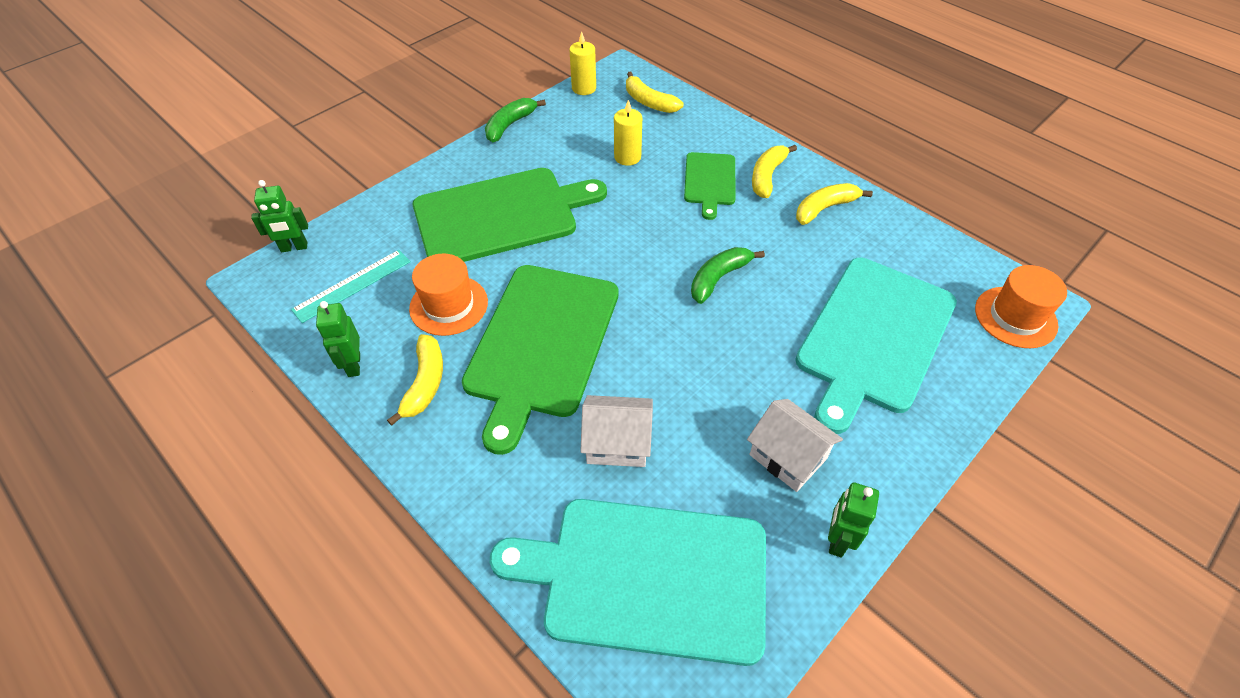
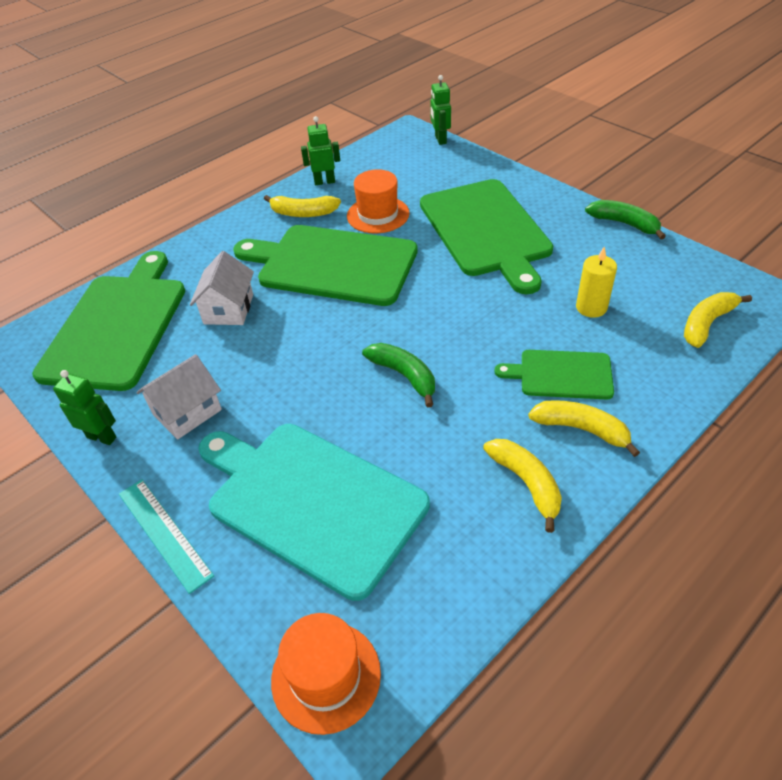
camera: 95 degrees right, 5 degrees down
turquoise ruler [291,250,411,323] -> turquoise ruler moved to [119,480,214,594]
turquoise cutting board [490,499,766,666] -> green cutting board [32,251,185,391]
yellow candle [569,31,596,95] -> none

